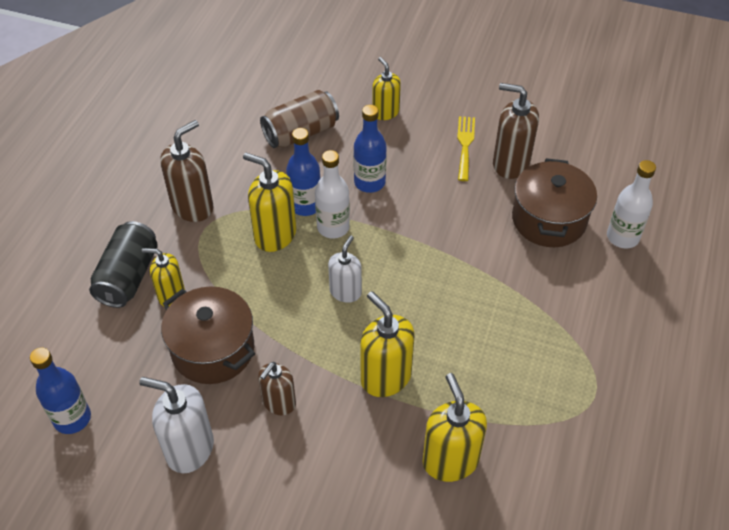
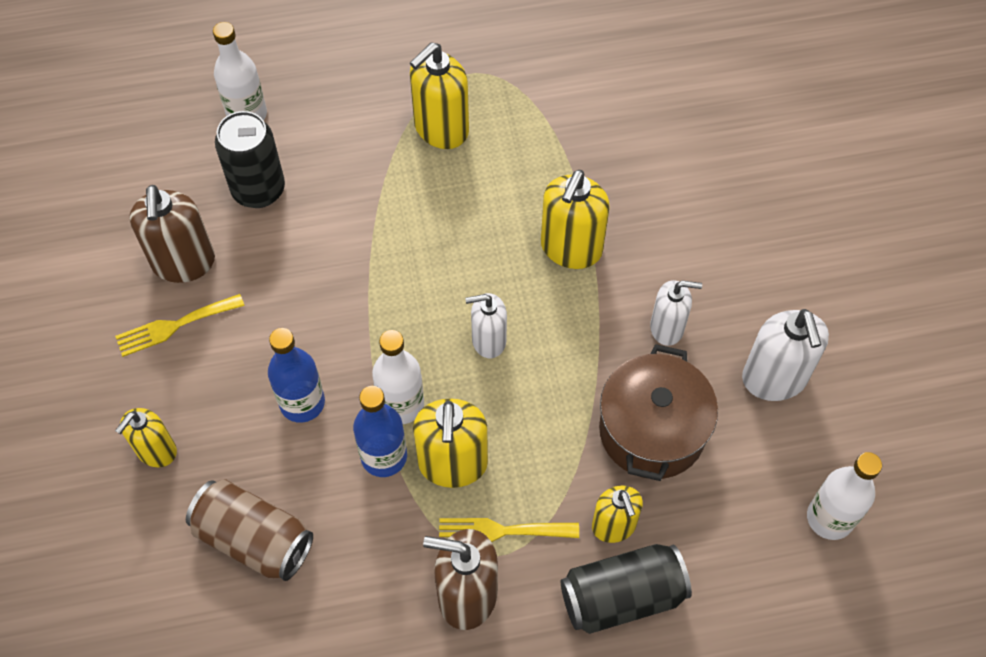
camera: 120 degrees left, 10 degrees up
blue bottle [30,347,91,434] -> white bottle [807,452,882,540]
brown soap dispenser [258,362,296,415] -> white soap dispenser [650,280,702,346]
yellow soap dispenser [422,373,487,482] -> yellow soap dispenser moved to [410,42,469,149]
brown pot [512,158,597,247] -> black can [215,111,285,208]
none -> yellow fork [439,518,579,542]

